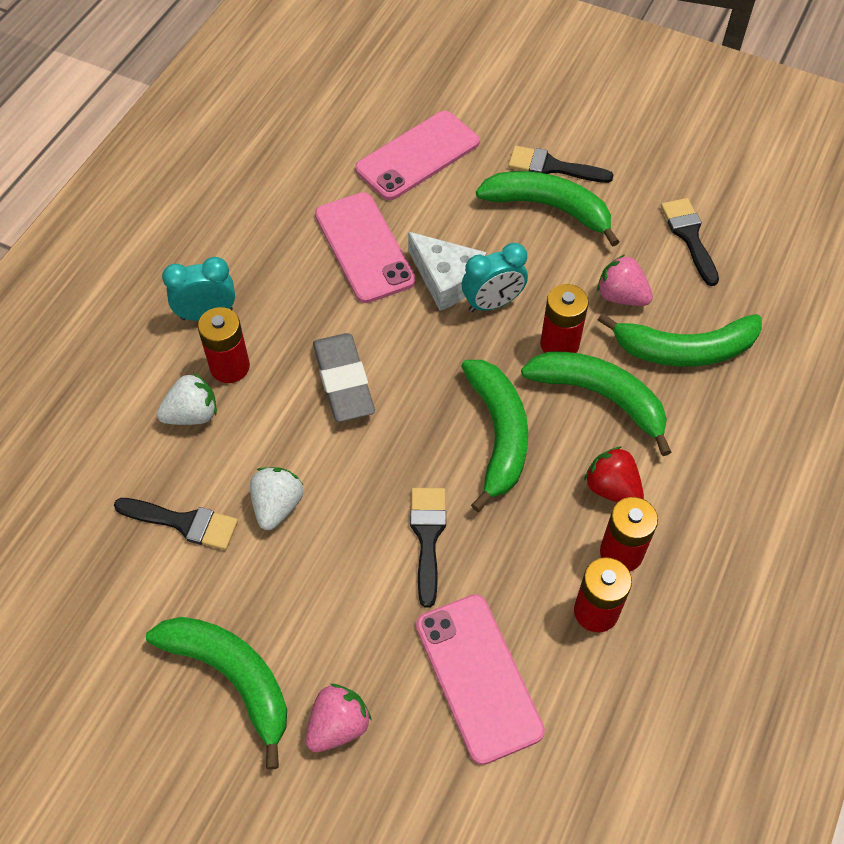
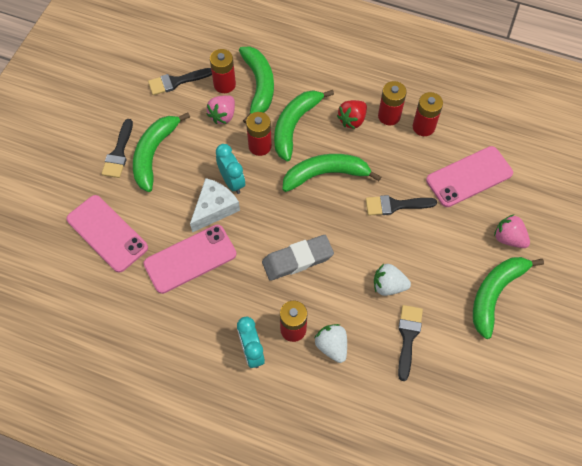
camera: 95 degrees left, 5 degrees up
none -> red battery [210,49,236,93]

